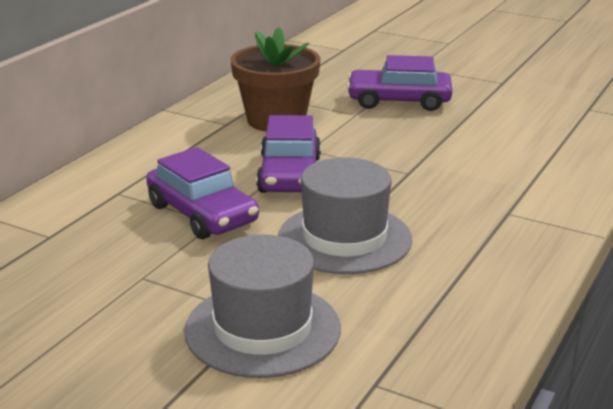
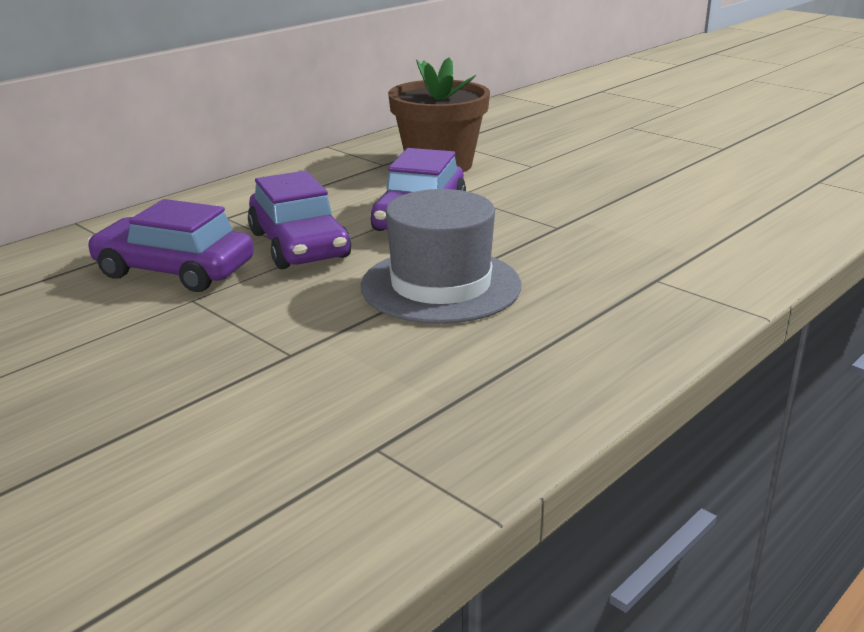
camera: 15 degrees right, 0 degrees up
grey hat [184,235,341,378] -> none
purple car [347,55,452,111] -> purple car moved to [87,199,254,292]

